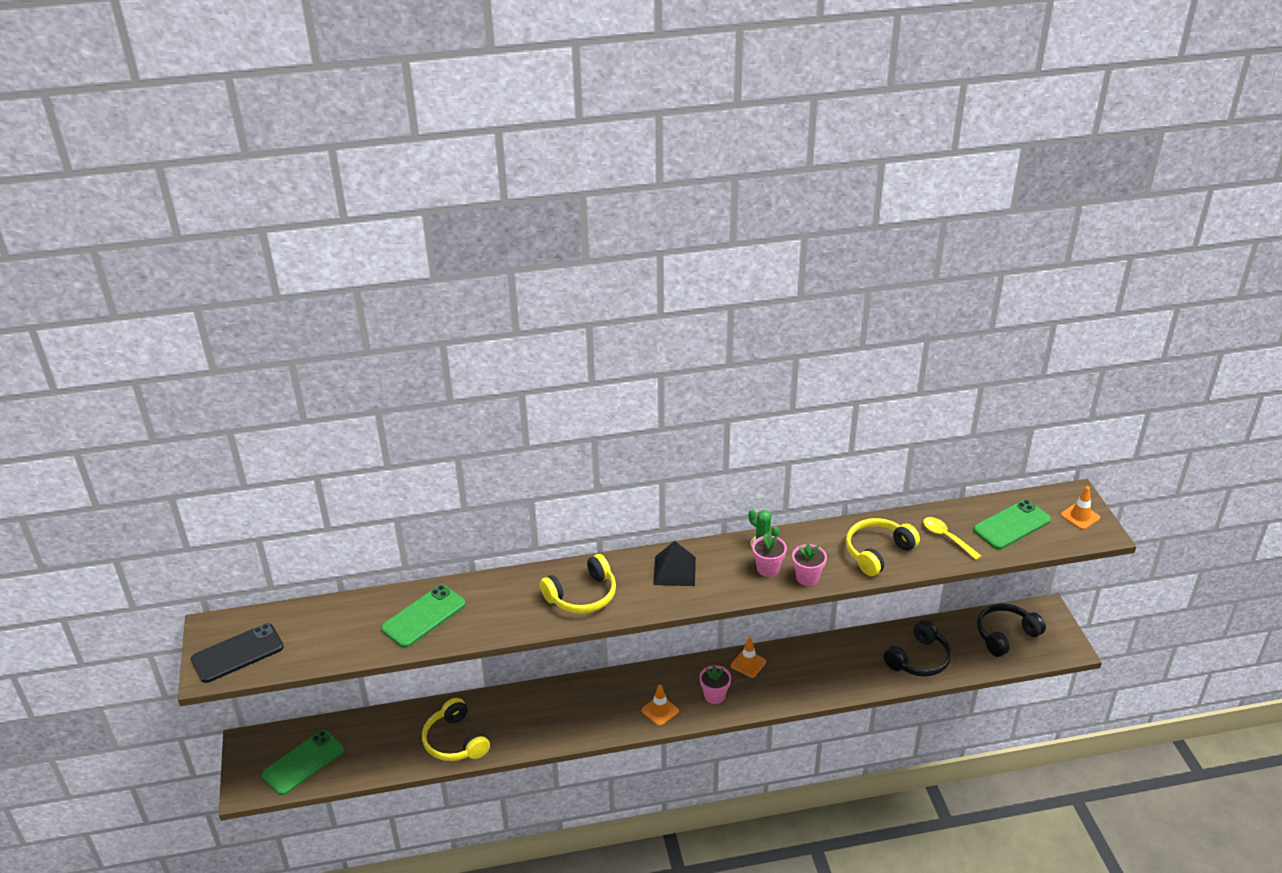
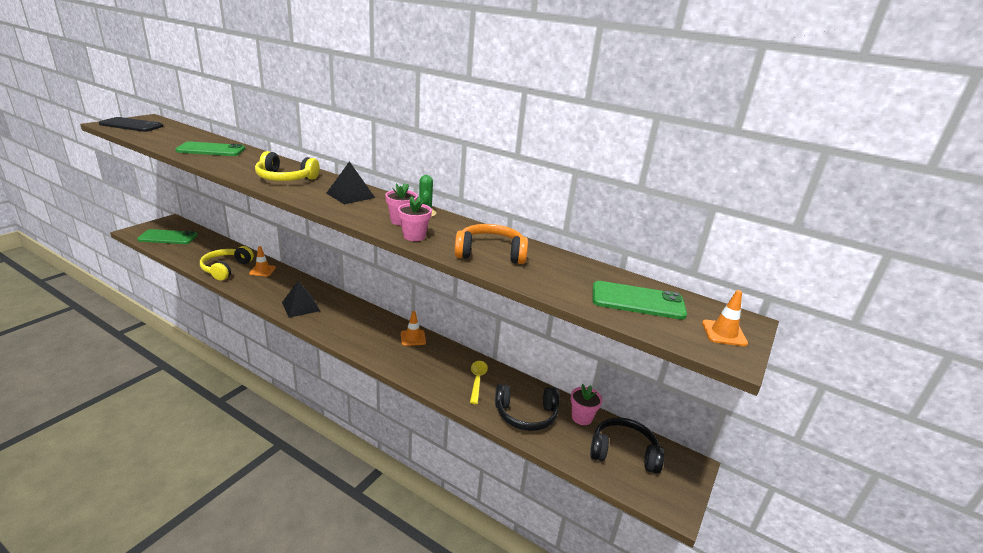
camera: 40 degrees right, 10 degrees down
orange traffic cone [641,684,679,726] -> orange traffic cone moved to [249,246,276,277]
pink flower pot [700,665,731,704] -> pink flower pot moved to [570,384,603,425]
yellow headphones [846,518,920,576] -> orange headphones [454,224,528,264]
yellow spoon [923,517,981,560] -> yellow spoon moved to [470,361,488,404]
none -> black pyramid [282,280,320,318]

